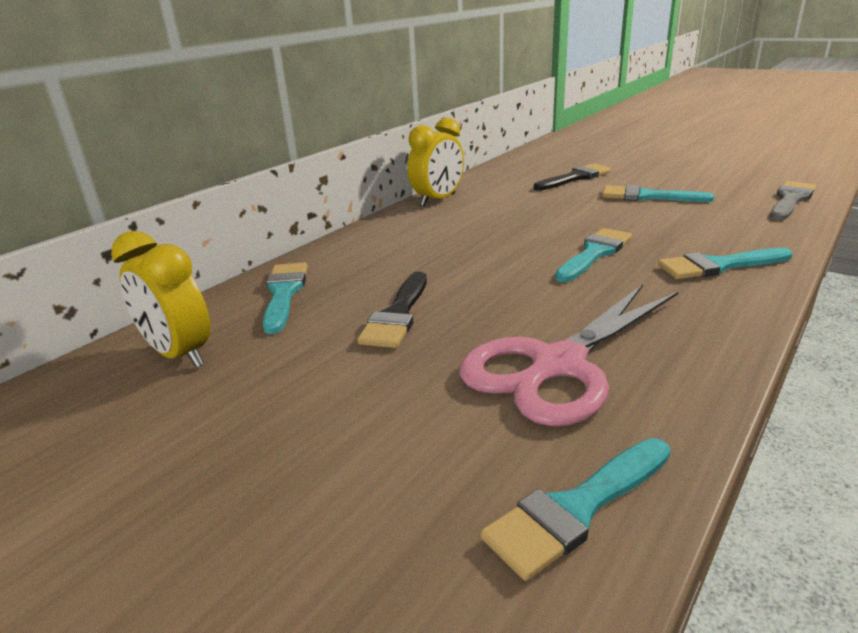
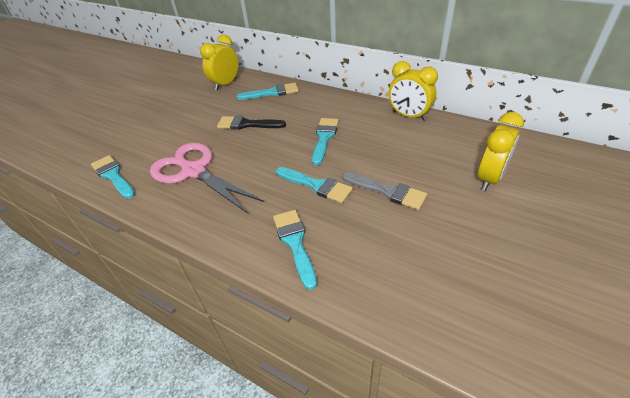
camera: 85 degrees right, 15 degrees up
black brush [534,163,611,191] -> yellow clock [477,112,524,191]
turquoise brush [602,185,714,202] -> turquoise brush moved to [312,118,339,165]
grey brush [770,181,816,220] -> grey brush moved to [342,172,427,210]

